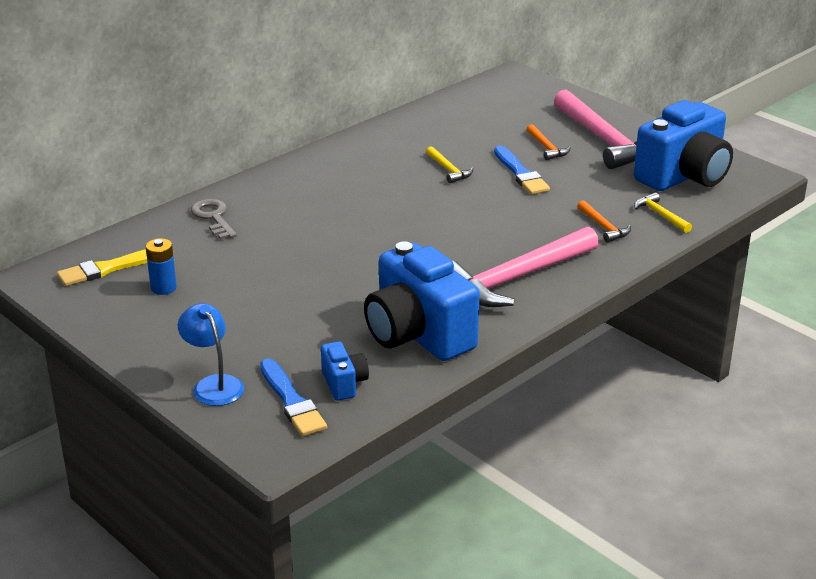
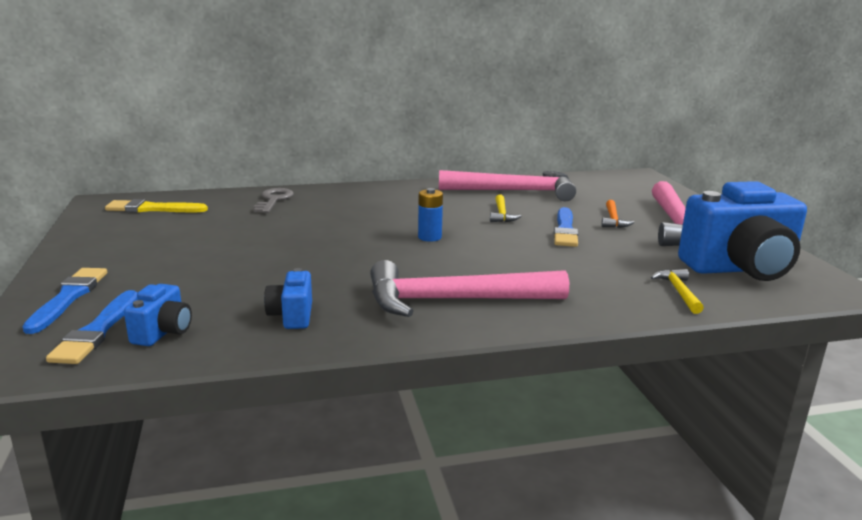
camera: 30 degrees right, 10 degrees down
blue battery [146,238,177,295] -> blue battery moved to [418,188,443,242]
blue lamp [178,303,244,406] -> blue brush [22,268,107,334]
blue camera [364,241,480,361] -> blue camera [264,268,312,329], size x0.46
orange hammer [577,200,631,242] -> none
none -> pink hammer [439,170,576,201]

